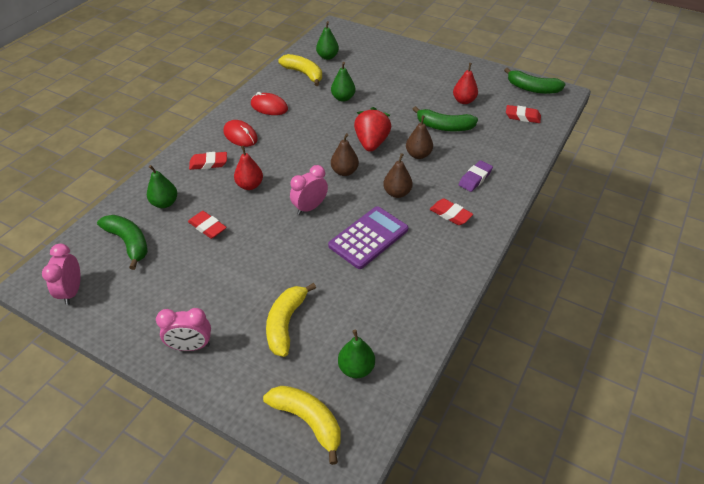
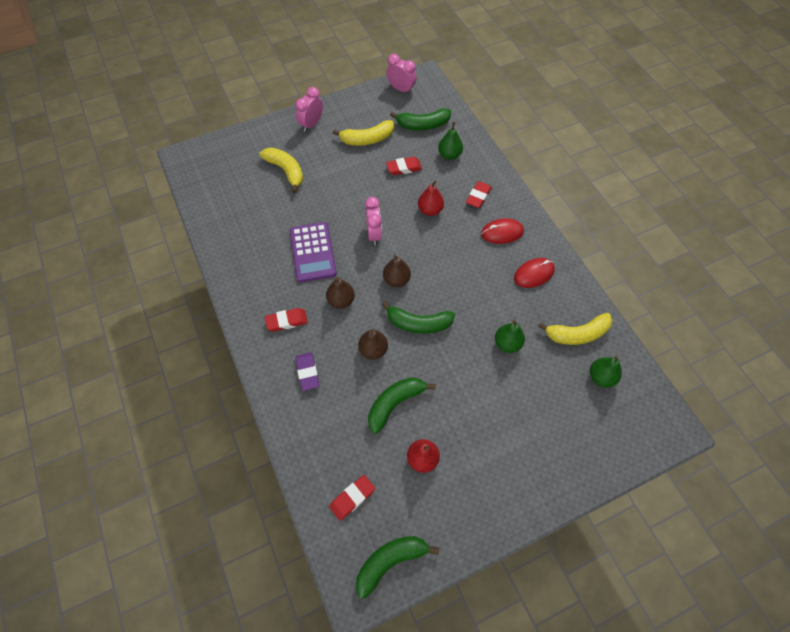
camera: 125 degrees right, 15 degrees up
yellow banana [263,386,341,465] -> yellow banana moved to [333,120,394,146]
green pear [338,330,375,378] -> none
red strawberry [354,107,391,152] -> green banana [381,301,455,334]

